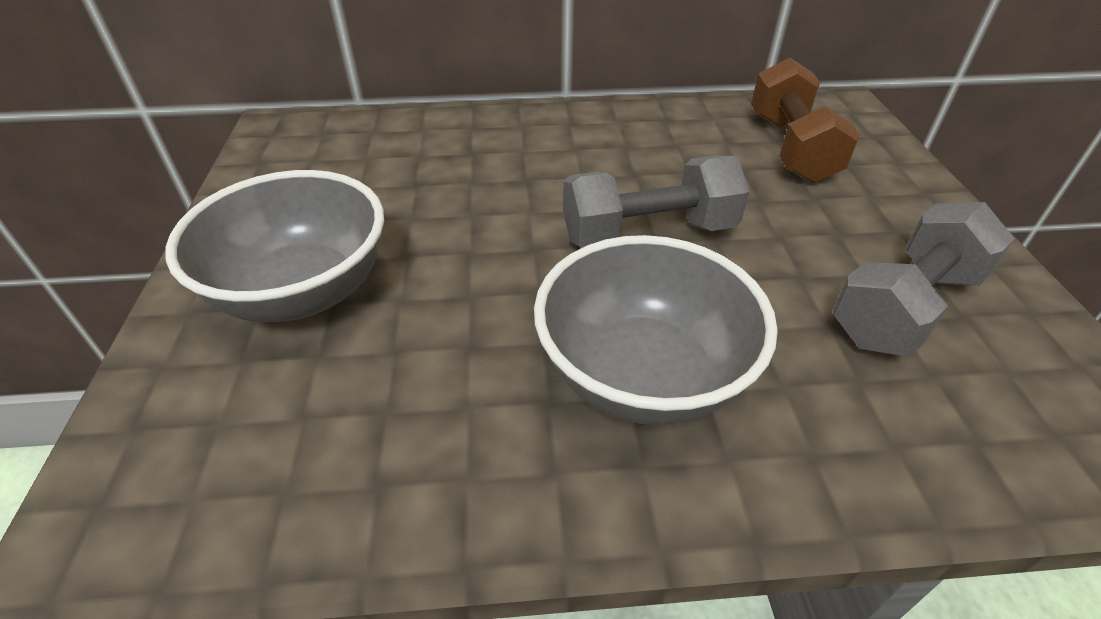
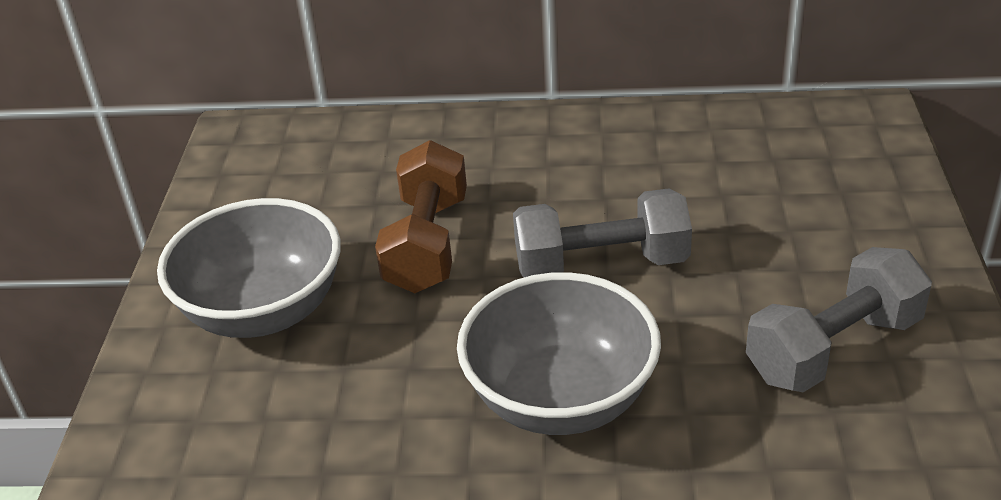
camera: 10 degrees right, 5 degrees down
brown dumbbell [751,58,860,183] -> brown dumbbell moved to [375,140,467,293]

